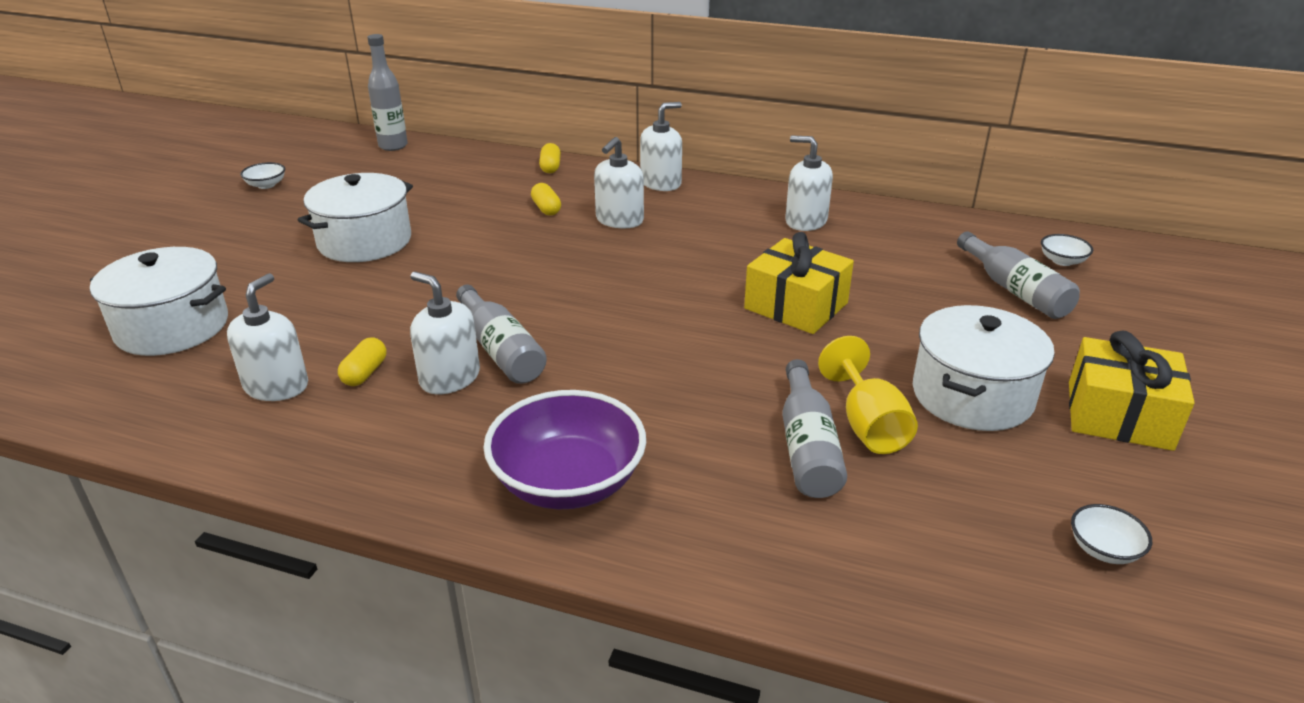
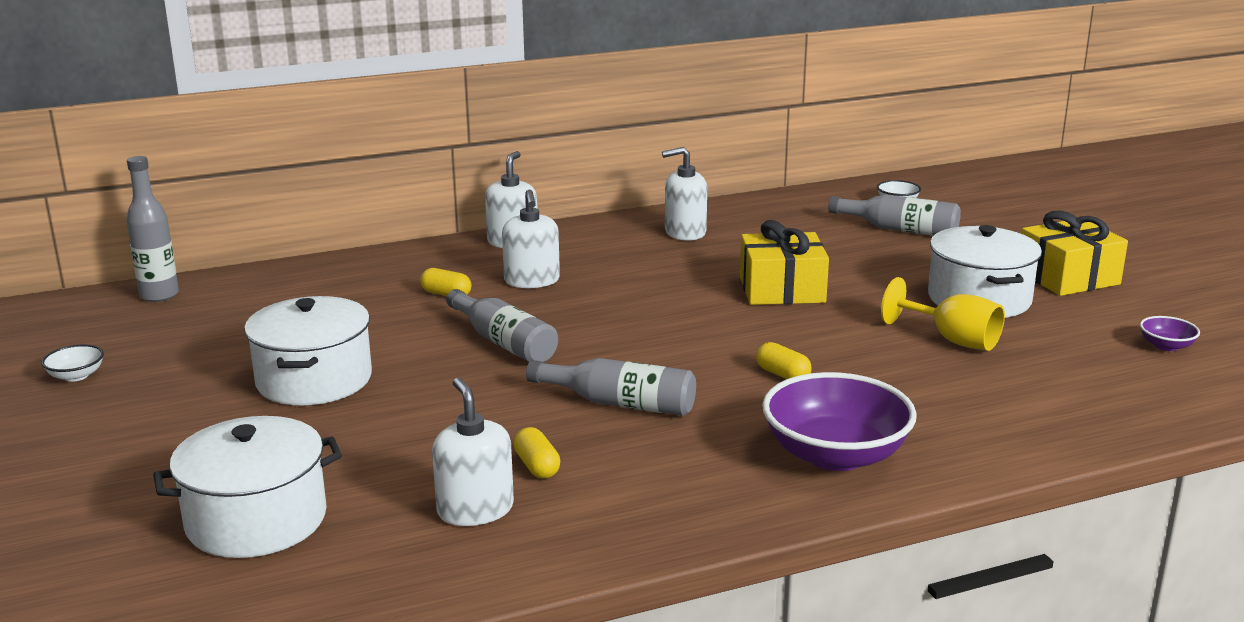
camera: 40 degrees left, 10 degrees down
white soap dispenser [410,272,480,394] -> none
yellow capsule [539,143,561,173] -> yellow capsule moved to [756,342,812,379]
grey bottle [782,359,847,498] -> grey bottle moved to [446,289,558,363]
white bowl [1071,504,1152,564] -> purple bowl [1140,316,1200,351]

